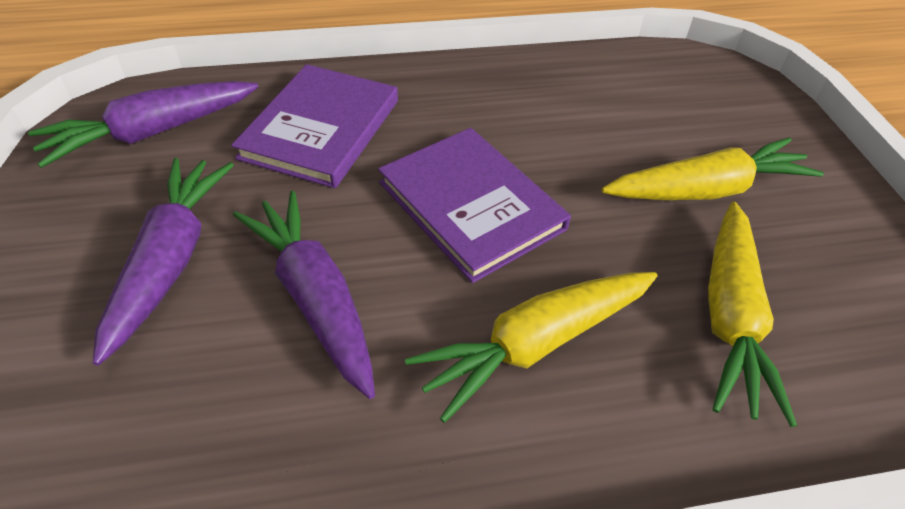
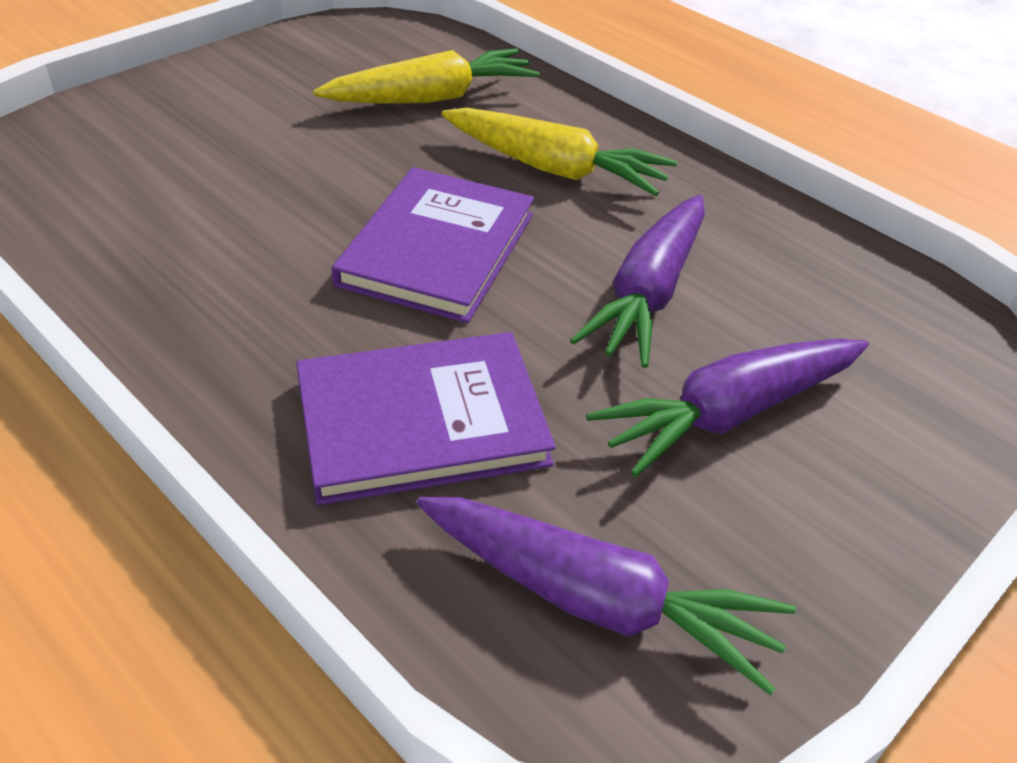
camera: 125 degrees left, 5 degrees down
yellow carrot [602,137,824,200] -> none

